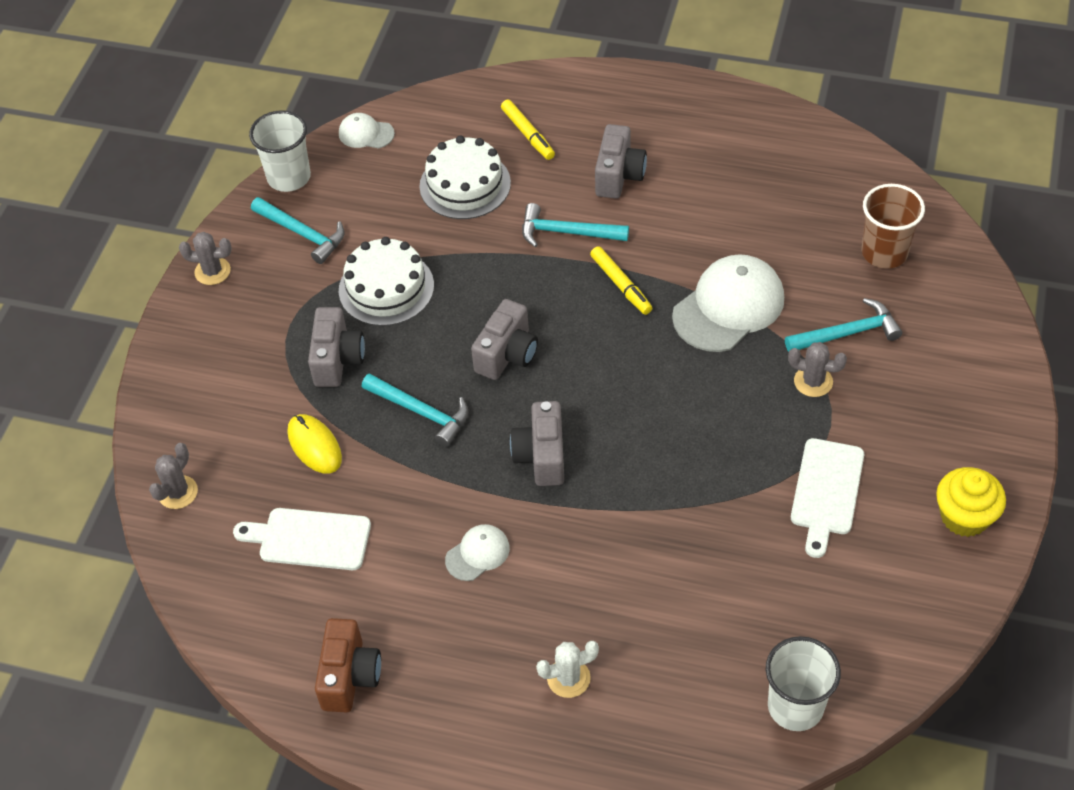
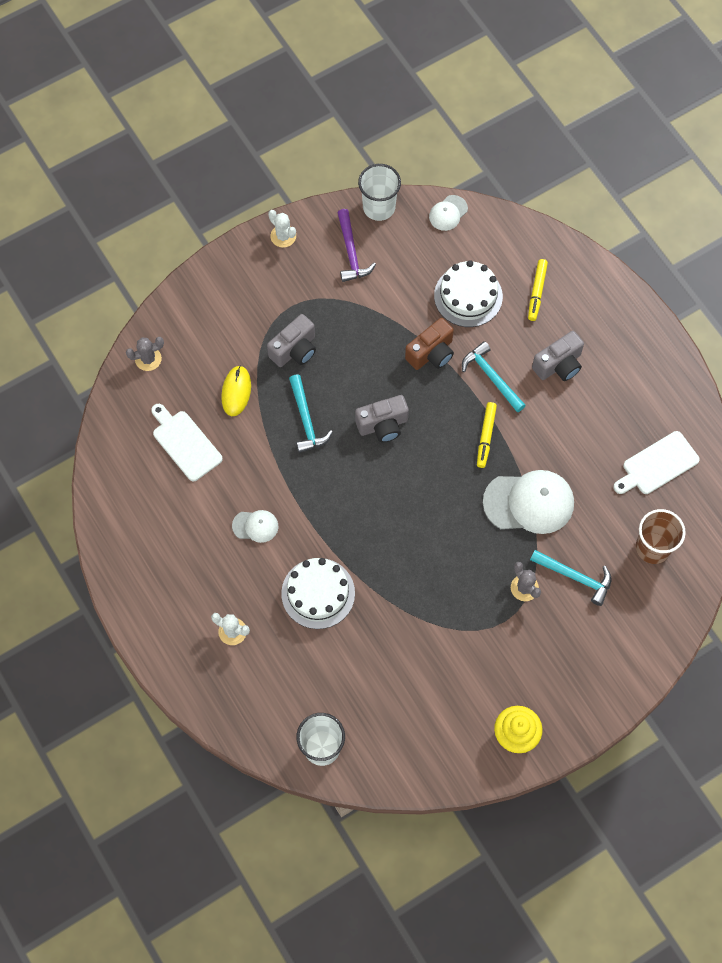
camera: 40 degrees right, 15 degrees up
grey cactus [179,232,232,285] -> white cactus [268,210,296,248]
turquoise hammer [251,197,344,264] -> purple hammer [338,209,376,282]
brown camera [315,618,381,713] -> brown camera moved to [405,318,454,370]
white cap [339,113,395,148] -> white cap turned 105 degrees counterclockwise [429,195,468,231]
white cake [339,237,434,326] -> white cake moved to [281,558,355,629]
grey camera [510,401,564,486] -> none
white cutting board [791,438,864,558] -> white cutting board moved to [614,431,700,494]

